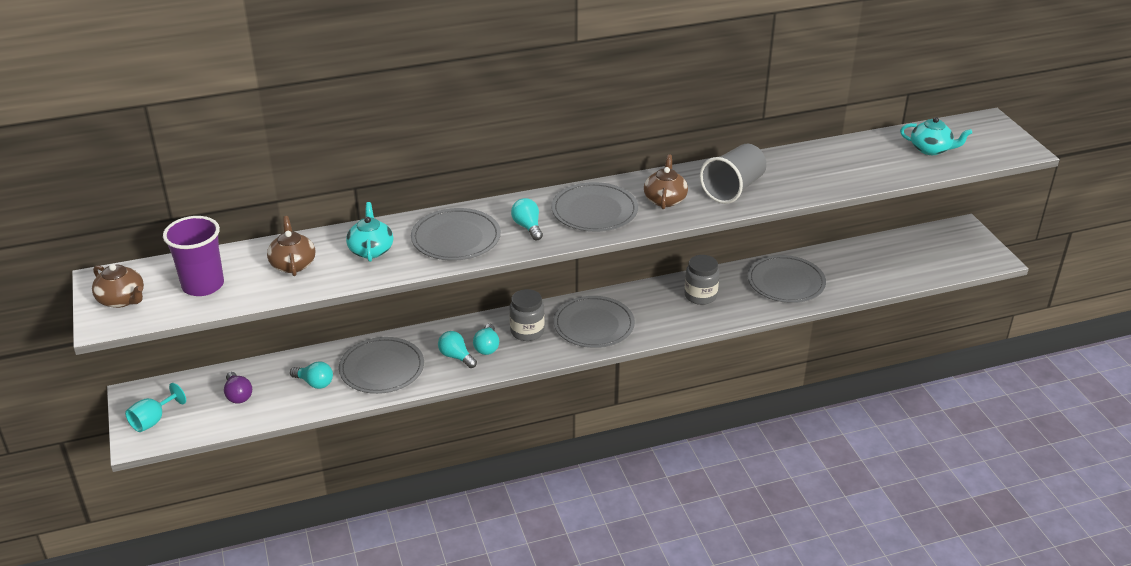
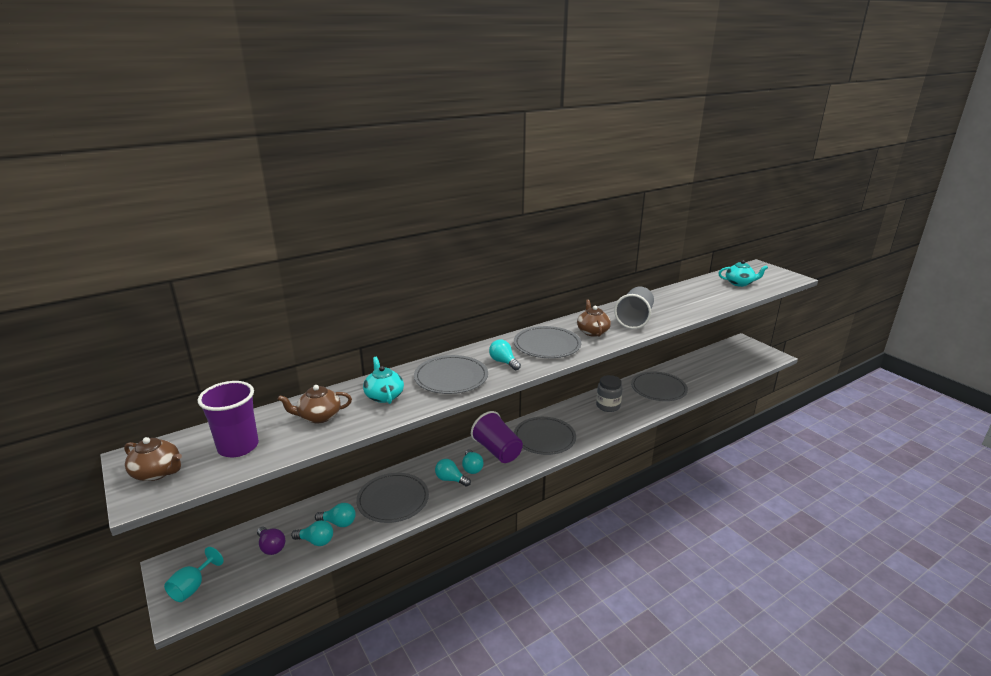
camera: 15 degrees left, 10 degrees down
brown teapot [267,216,315,276] -> brown teapot turned 75 degrees counterclockwise [278,385,352,423]
grey jar [510,289,545,341] -> purple cup [471,411,523,463]
none -> turquoise light bulb [291,520,333,546]

